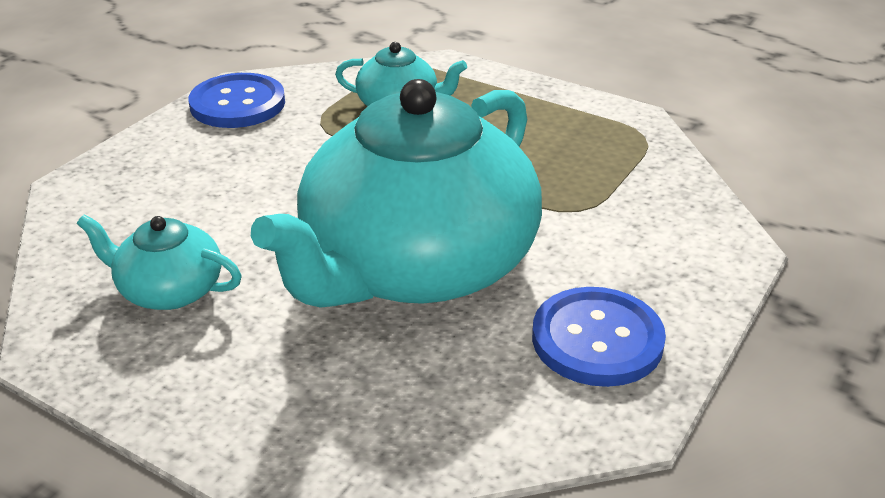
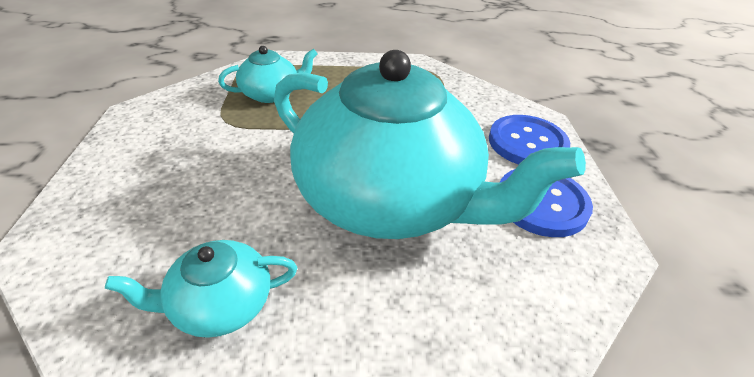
camera: 35 degrees left, 5 degrees up
blue button [189,73,285,128] -> blue button moved to [489,115,570,165]
turquoise teapot [251,79,542,308] -> turquoise teapot turned 60 degrees counterclockwise [274,50,586,239]

